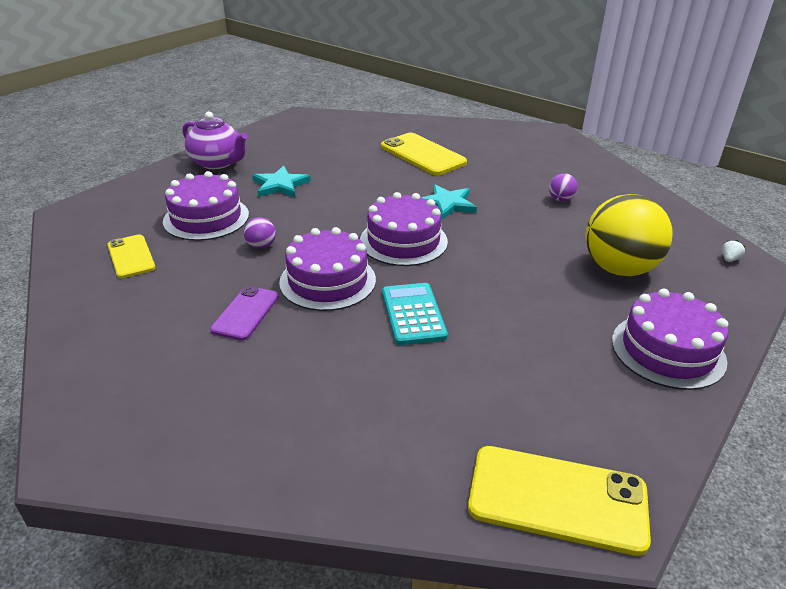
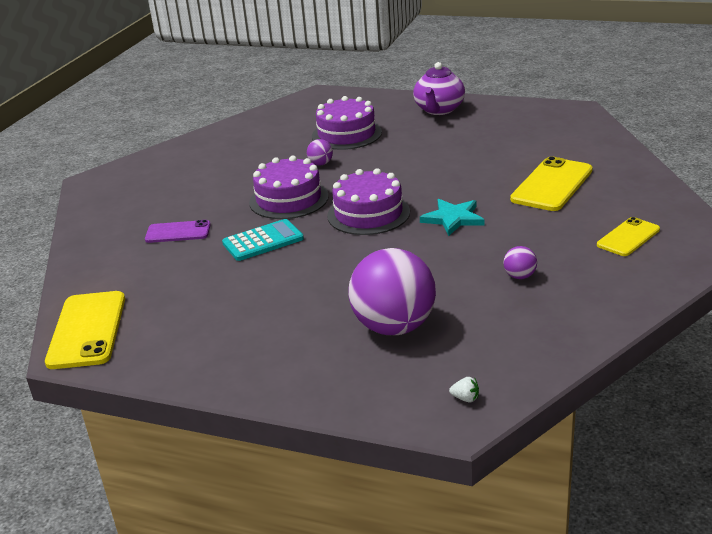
camera: 75 degrees right, 5 degrees down
yellow phone [107,235,156,278] -> yellow phone moved to [597,217,660,256]
purple phone [210,286,279,341] -> purple phone moved to [145,220,211,243]
turquoise star [252,166,311,197] -> none
yellow ball [585,194,673,276] -> purple ball [349,248,436,335]
purple cake [612,288,728,390] -> none

